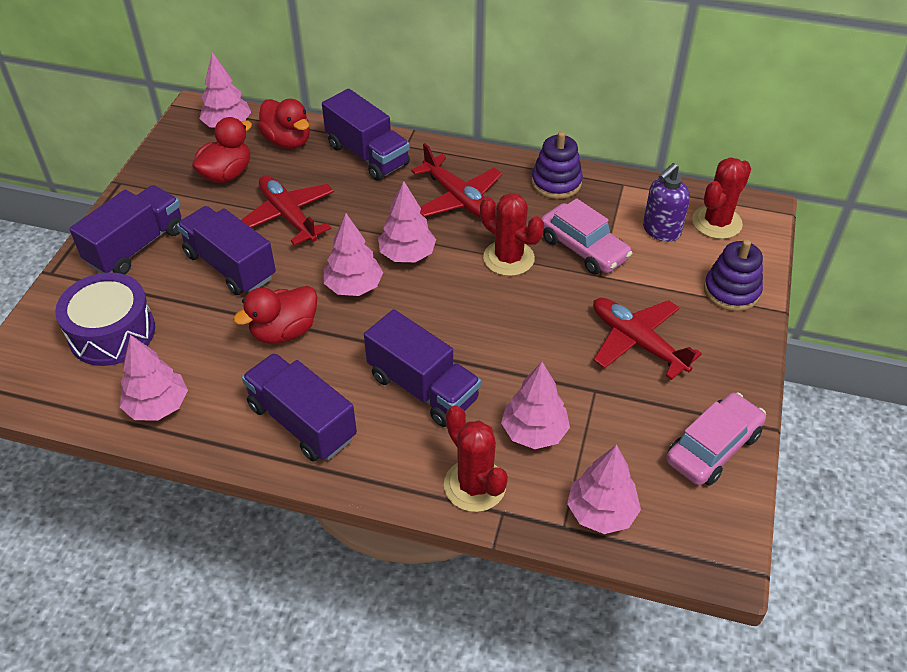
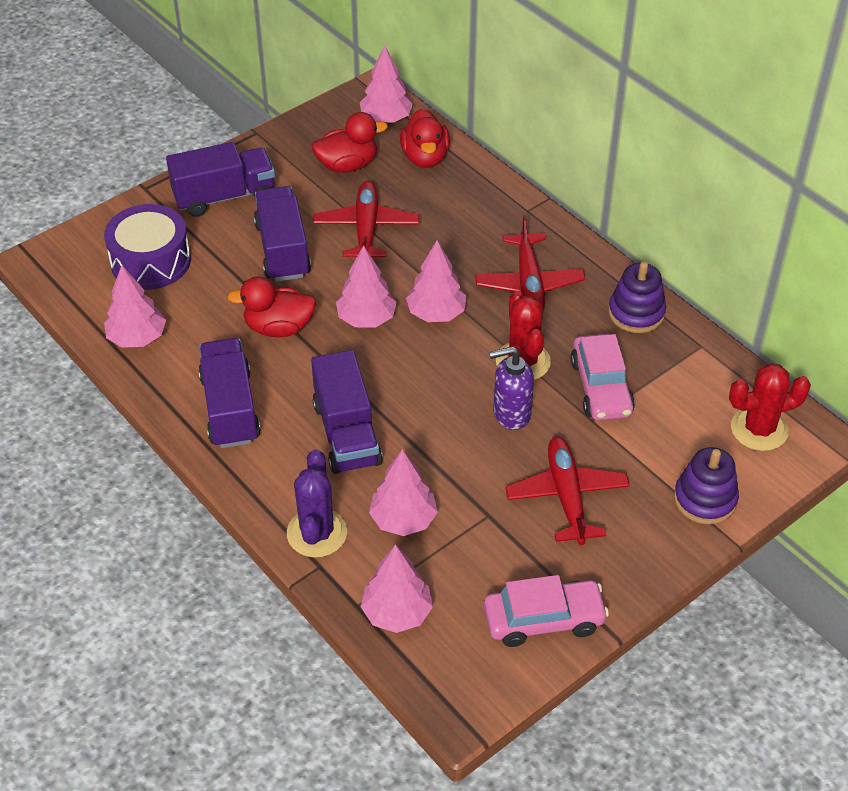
camera: 35 degrees right, 0 degrees up
purple truck [322,89,410,181] -> none
red cactus [444,405,508,512] -> purple cactus [287,449,347,558]
purple soap dispenser [643,163,690,242] -> purple soap dispenser moved to [489,346,534,430]

